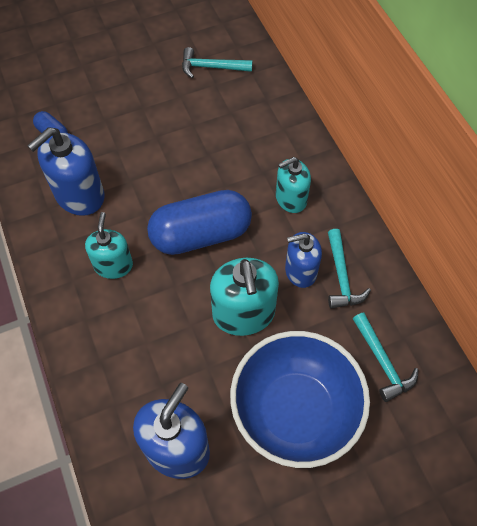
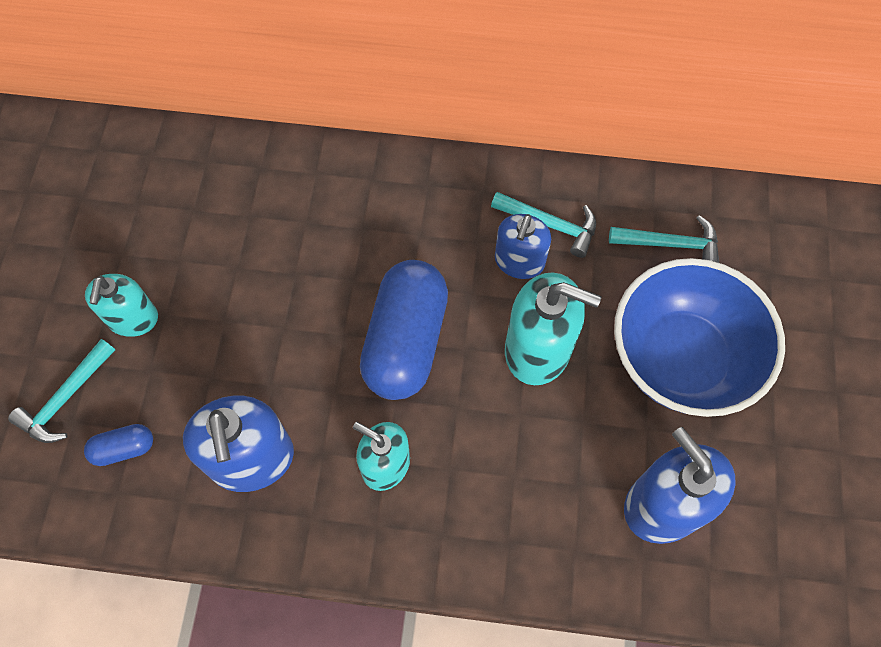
camera: 60 degrees left, 5 degrees up
turquoise hammer [182,47,252,79] -> turquoise hammer moved to [8,339,115,443]
turquoise soap dispenser [276,157,311,213] -> turquoise soap dispenser moved to [85,274,158,337]

